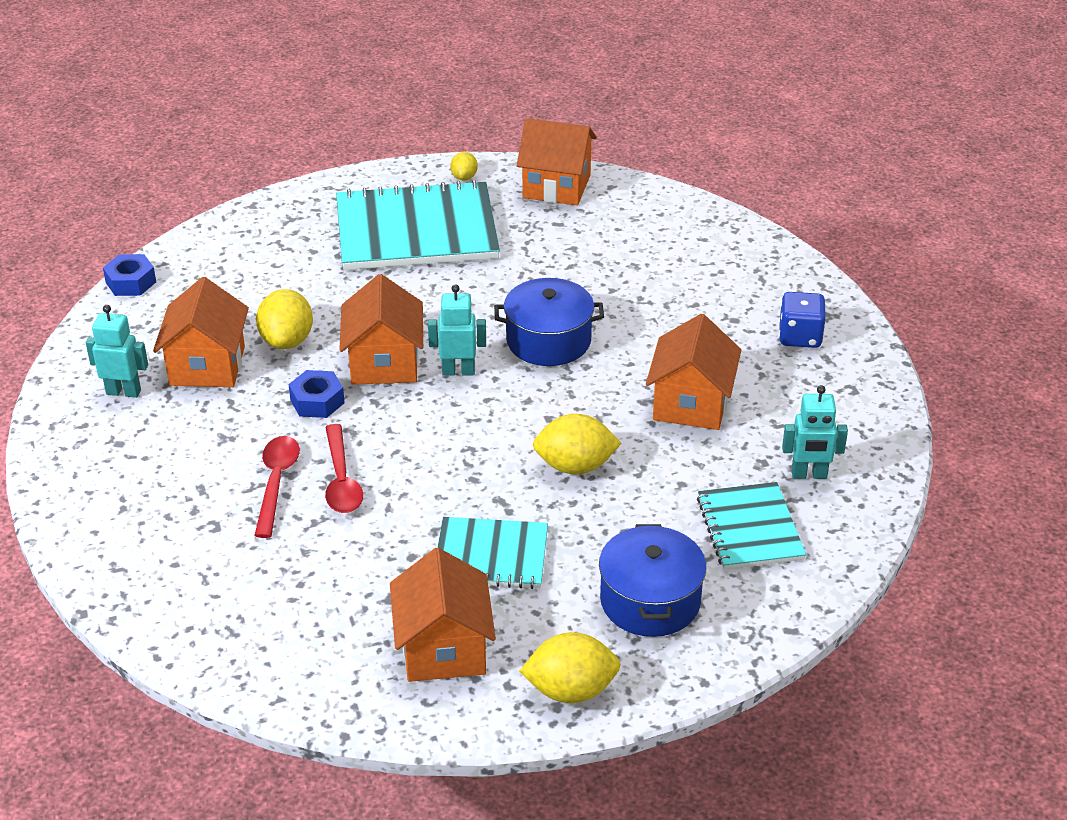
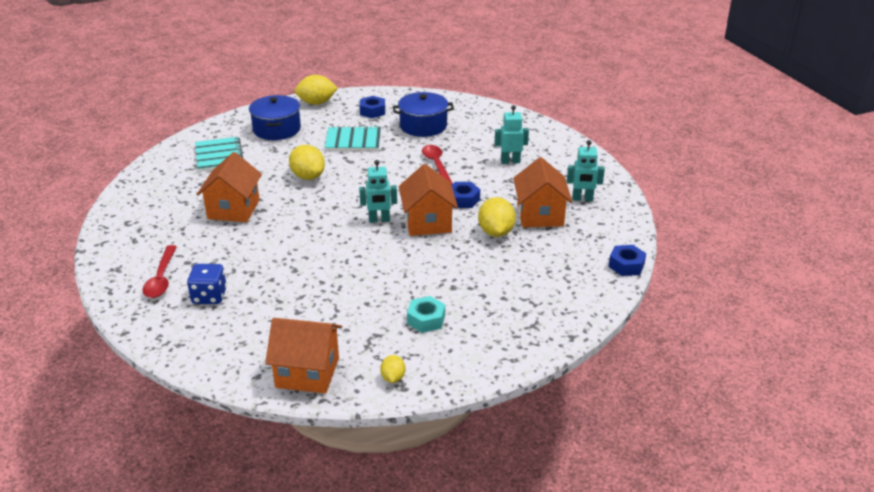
camera: 175 degrees right, 5 degrees down
red spoon [254,436,300,538] -> red spoon moved to [142,245,177,298]
turquoise notebook [336,180,500,270] -> turquoise nut [407,296,445,333]
orange house [390,548,496,682] -> blue nut [360,96,385,118]
blue pot [494,278,604,366] -> blue pot moved to [393,92,454,137]
yellow lemon [533,414,621,474] -> yellow lemon turned 60 degrees clockwise [289,145,325,180]
blue dice [779,292,826,348] -> blue dice moved to [187,264,227,304]
turquoise robot [782,385,848,479] -> turquoise robot moved to [495,105,529,164]

